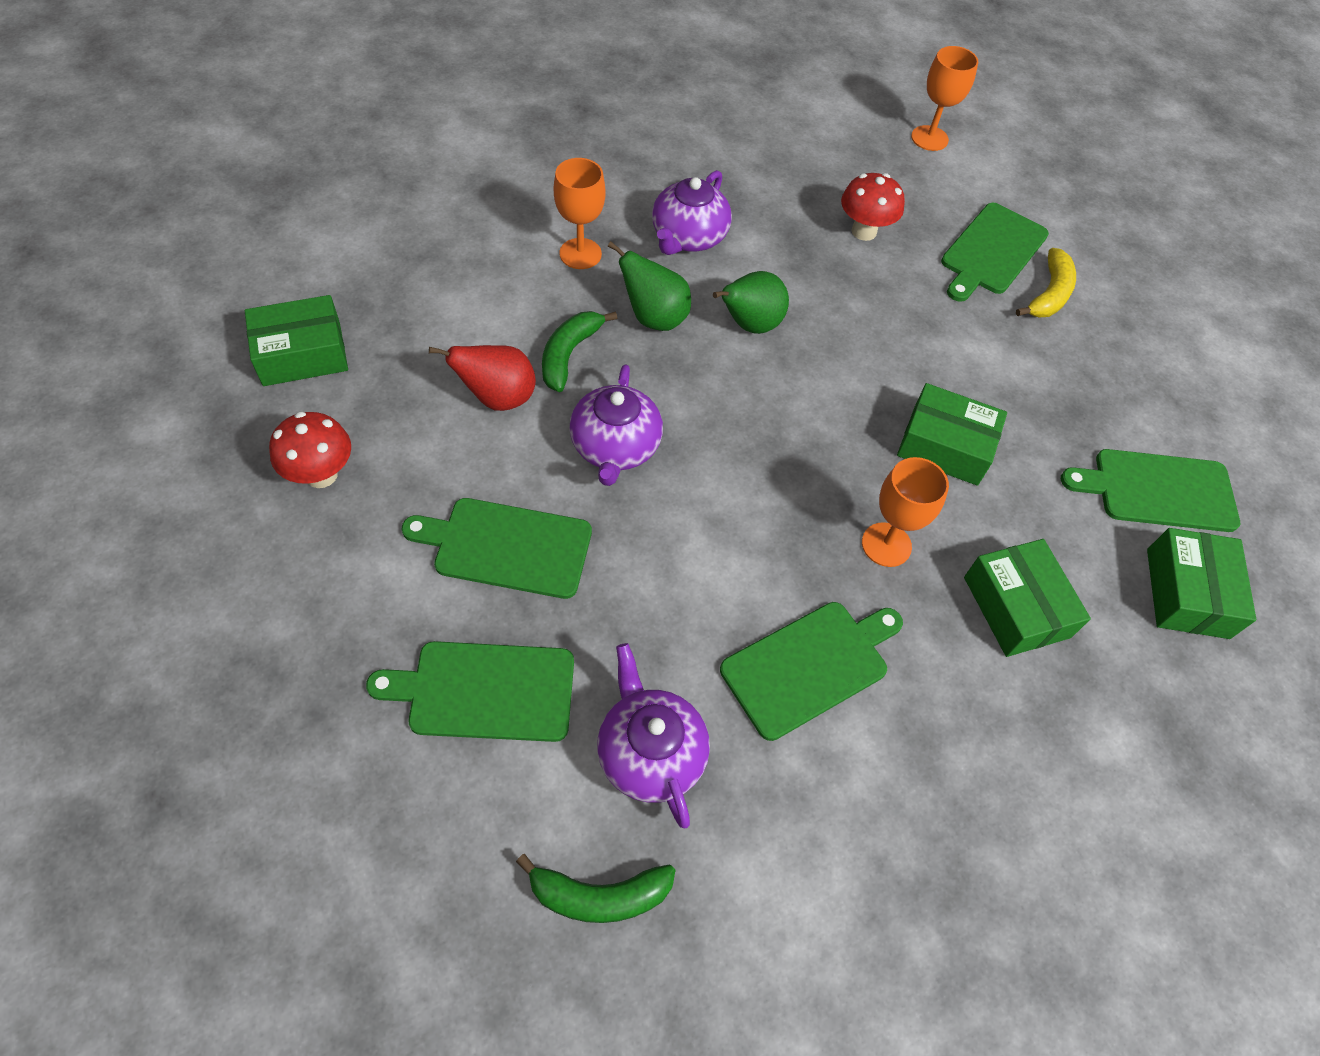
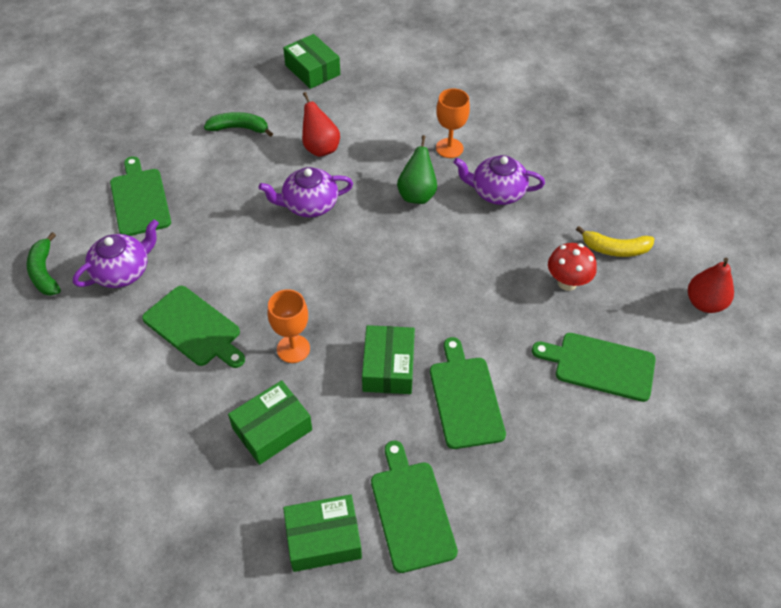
camera: 75 degrees right, 5 degrees down
red mushroom [269,412,351,488] -> none
green cutting board [401,498,592,599] -> green cutting board moved to [430,337,506,449]
green banana [542,311,617,392] -> green banana moved to [204,112,273,137]
green pear [713,271,789,334] -> none
orange goblet [911,46,978,151] -> red pear [688,258,734,313]
yellow banana [1016,248,1076,317] -> yellow banana moved to [576,226,654,257]

